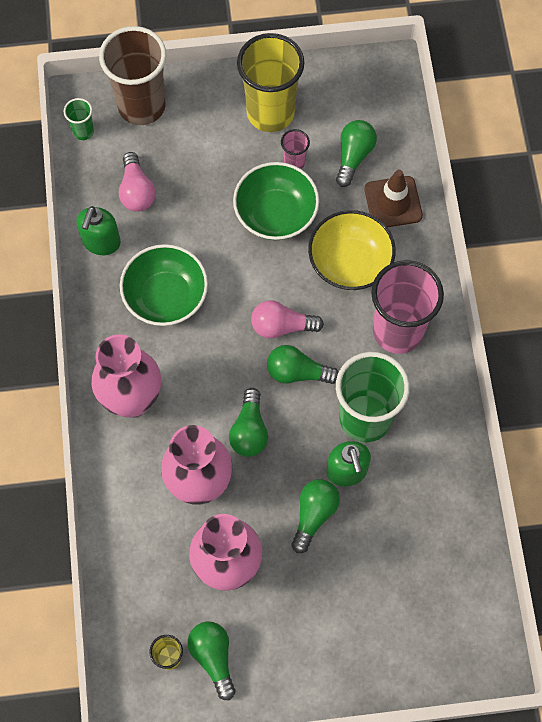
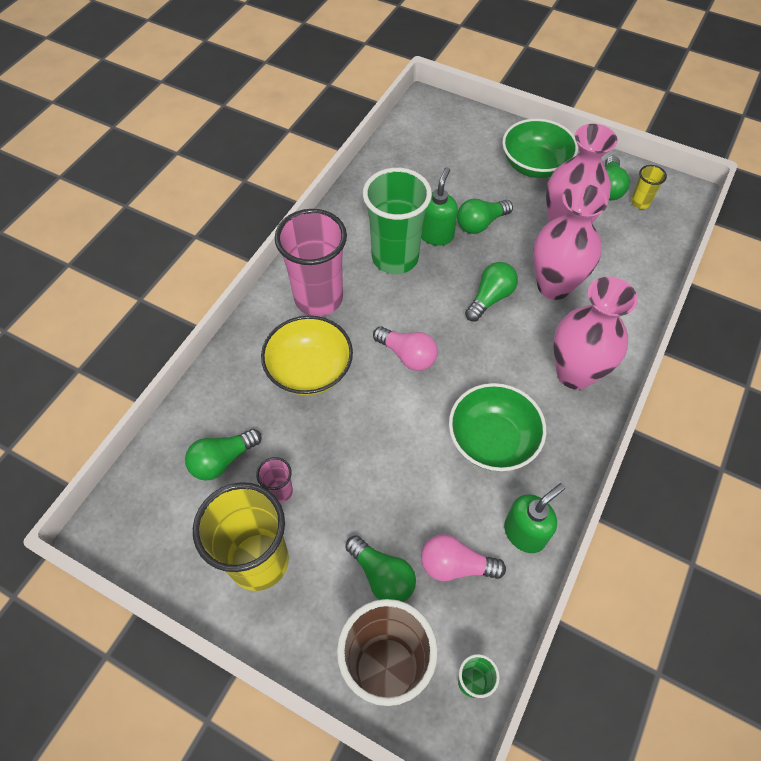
camera: 145 degrees left, 10 degrees down
pink light bulb [119,152,156,212] -> pink light bulb turned 105 degrees counterclockwise [421,534,506,581]
green bowl [233,162,319,240] -> green bowl moved to [502,118,578,178]
green light bulb [267,345,339,384] -> green light bulb moved to [345,535,416,602]
brown traffic cone [364,170,423,227] -> none

